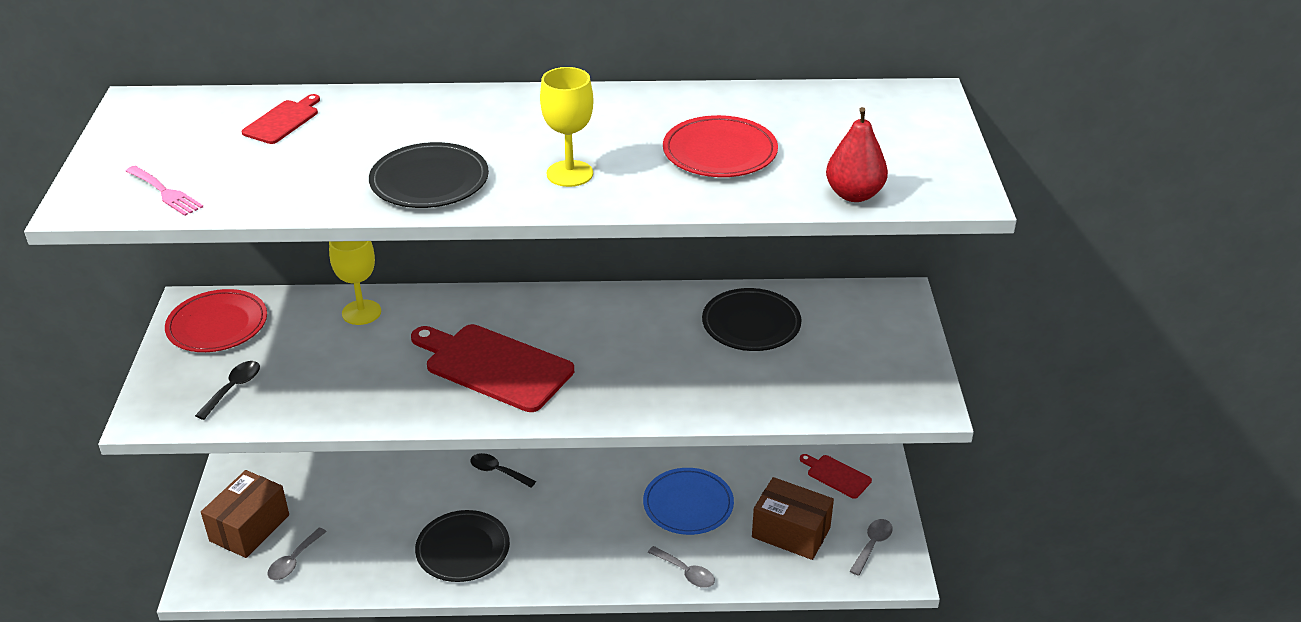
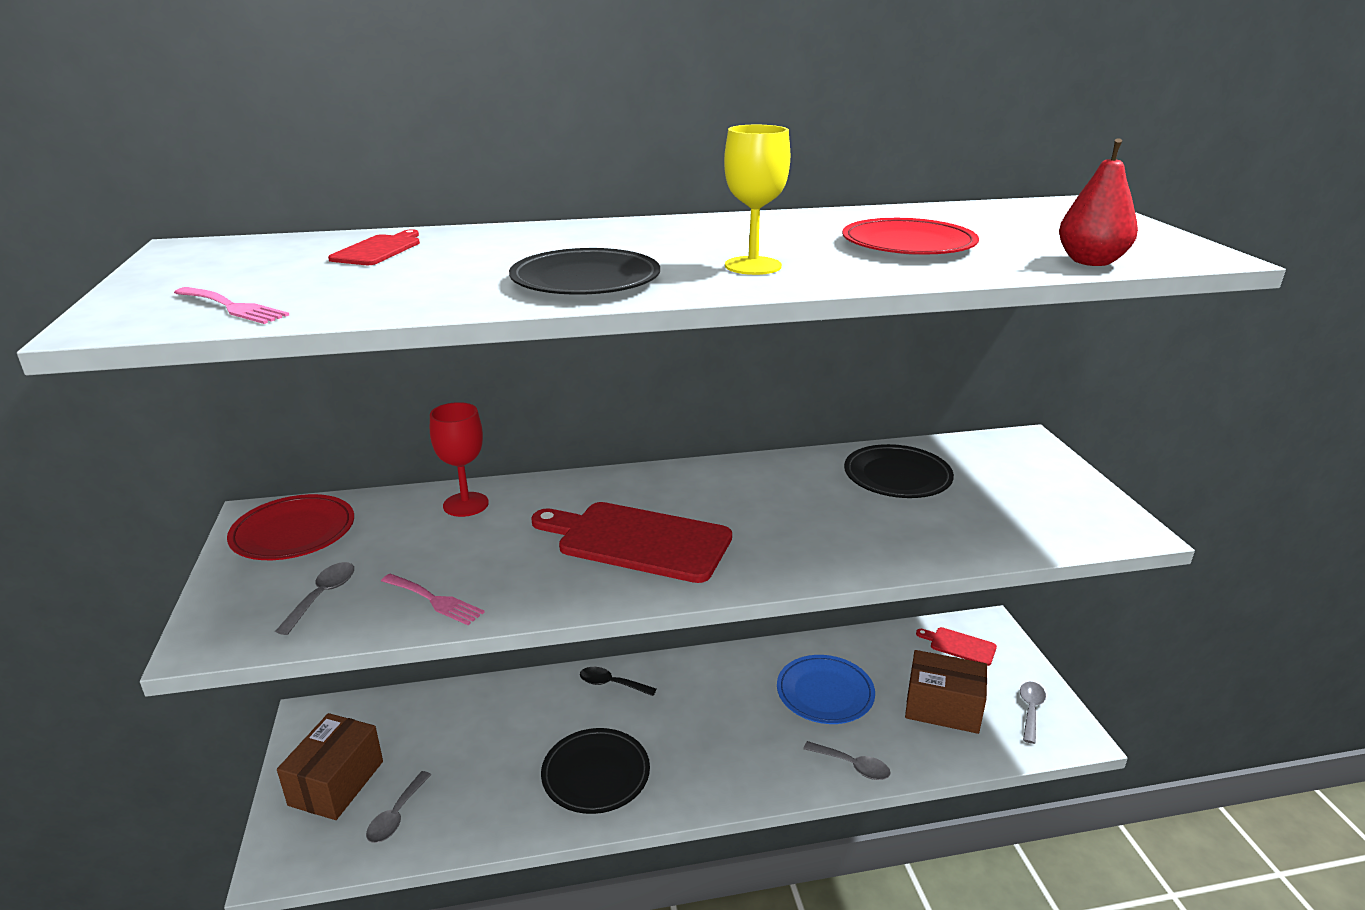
camera: 10 degrees left, 10 degrees down
black spoon [195,361,260,420] -> grey spoon [275,562,354,635]
yellow goblet [329,241,381,325] -> red goblet [430,402,489,517]
none -> pink fork [381,573,485,625]

